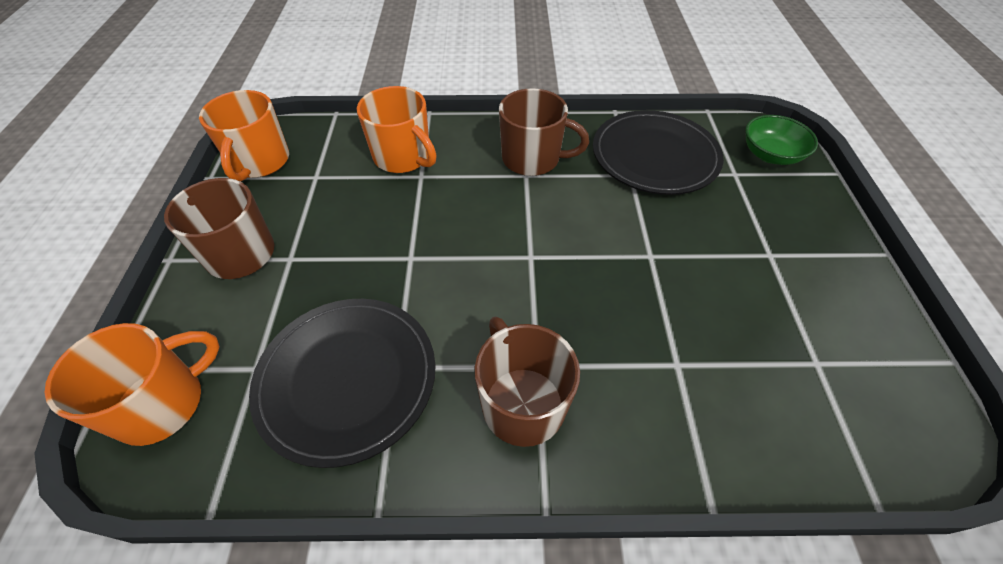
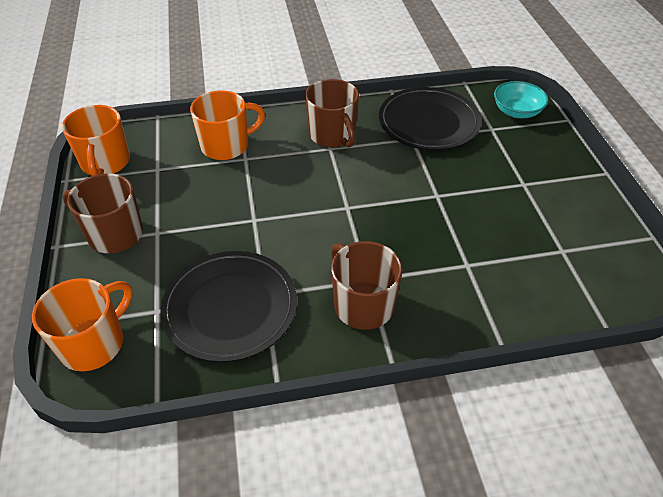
camera: 10 degrees left, 5 degrees down
orange mug [357,86,437,173] -> orange mug turned 60 degrees counterclockwise [190,90,265,160]
brown mug [499,88,589,176] -> brown mug turned 60 degrees clockwise [305,79,359,148]
green bowl [745,115,818,165] -> turquoise bowl [494,81,548,118]

